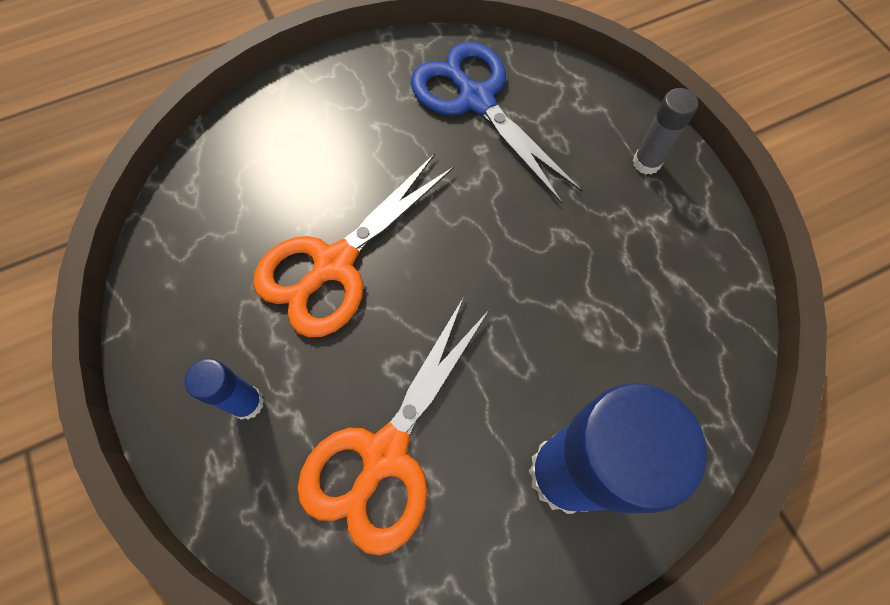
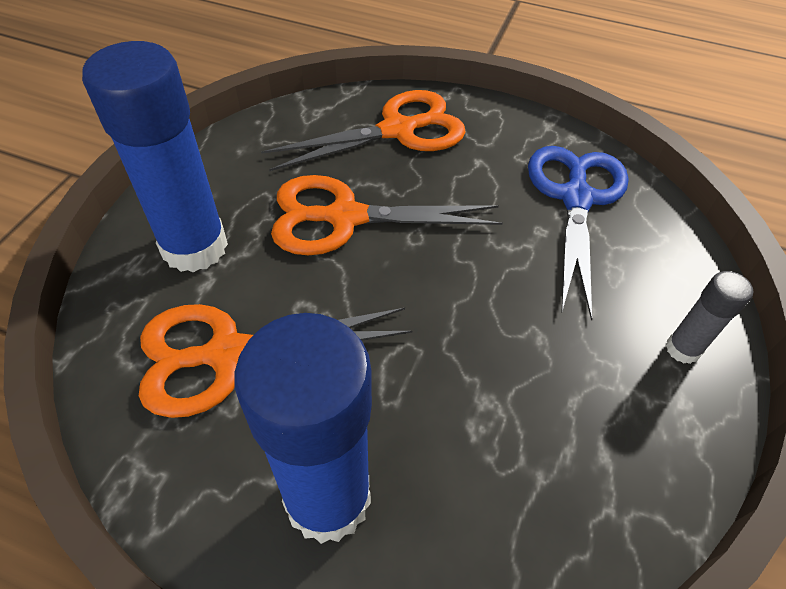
camera: 45 degrees right, 15 degrees down
blue glue stick [185,359,264,420] -> blue glue stick [82,41,228,273], size x2.13
none -> orange scissors [261,90,466,171]

